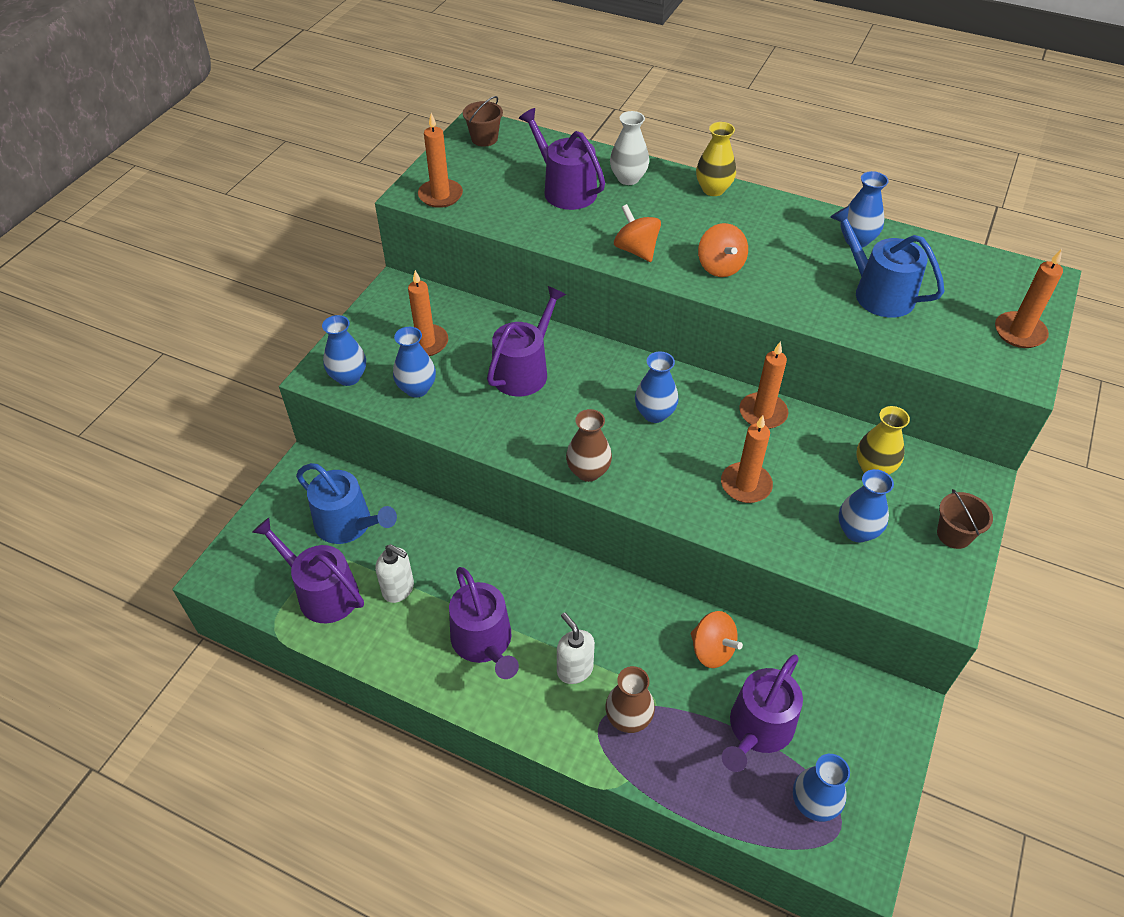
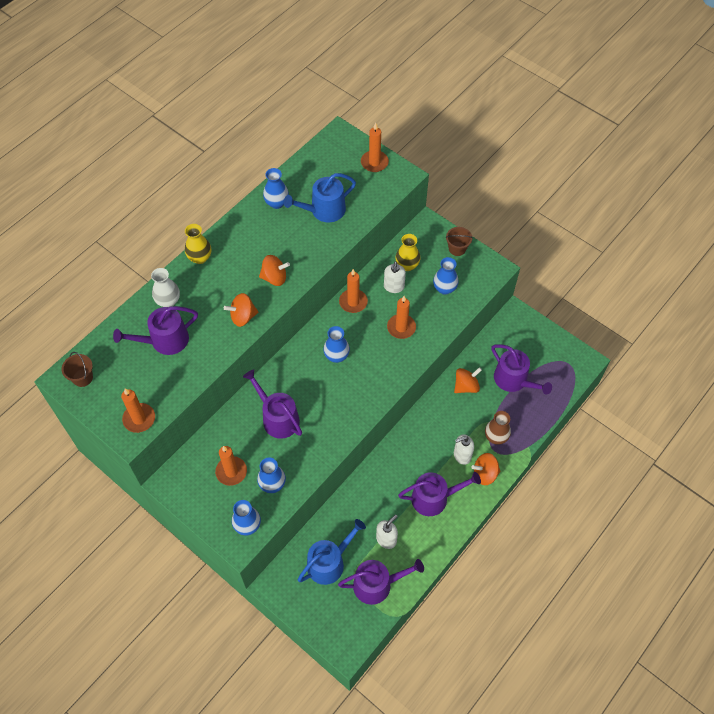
camera: 75 degrees left, 10 degrees up
purple watering can [252,518,364,623] -> purple watering can turned 150 degrees counterclockwise [338,559,424,605]
brown vase [566,409,612,482] -> none
blue vase [793,754,850,822] -> none
none -> white soap dispenser [384,261,406,293]
none -> orange spinning top [472,453,501,485]

